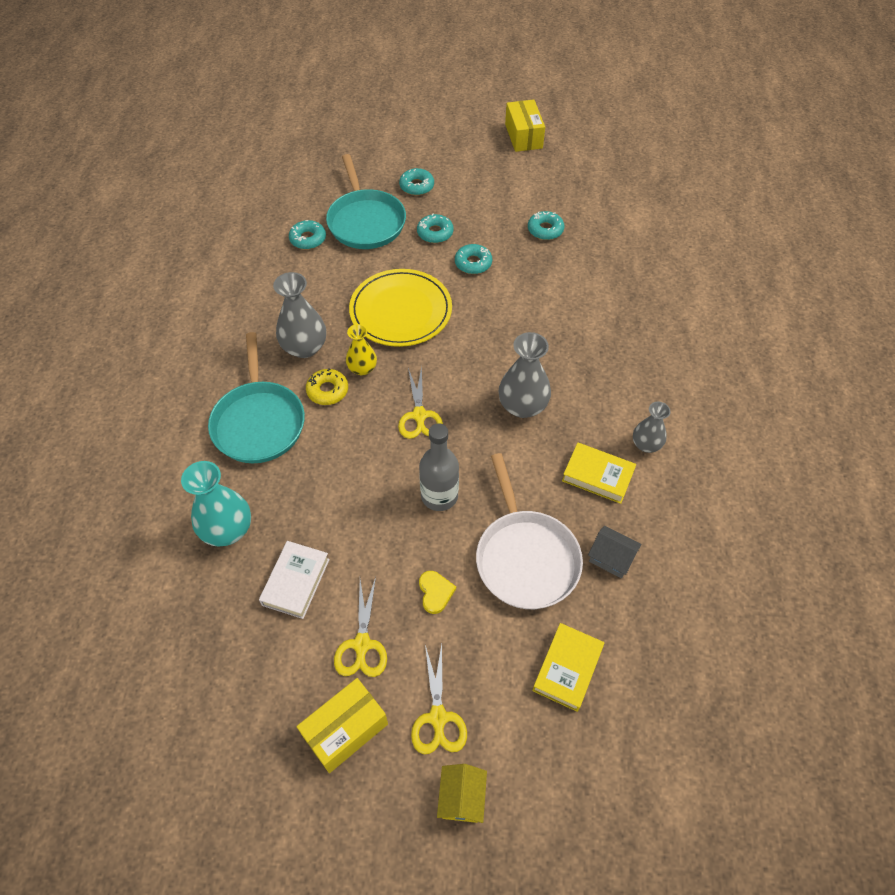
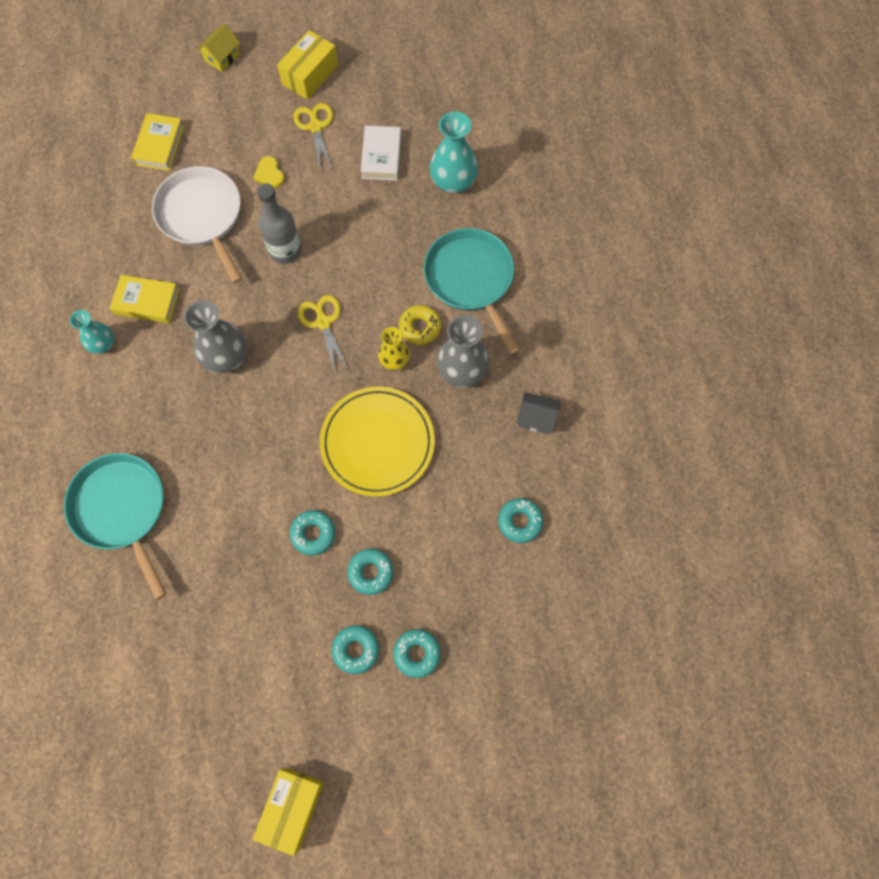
camera: 165 degrees right, 15 degrees up
turquoise pan [326,154,406,249] -> turquoise pan moved to [64,453,166,600]
yellow scissors [411,644,467,754] -> none
yellow house [437,764,487,823] -> yellow house turned 45 degrees clockwise [197,24,240,72]
yellow box [505,100,545,152] -> yellow box turned 45 degrees clockwise [253,767,324,856]
turquoise donut [528,211,564,240] -> turquoise donut moved to [332,625,379,674]
grey house [588,525,642,578] -> grey house moved to [516,392,561,435]
grey vase [633,402,671,453] -> turquoise vase [70,310,114,354]

